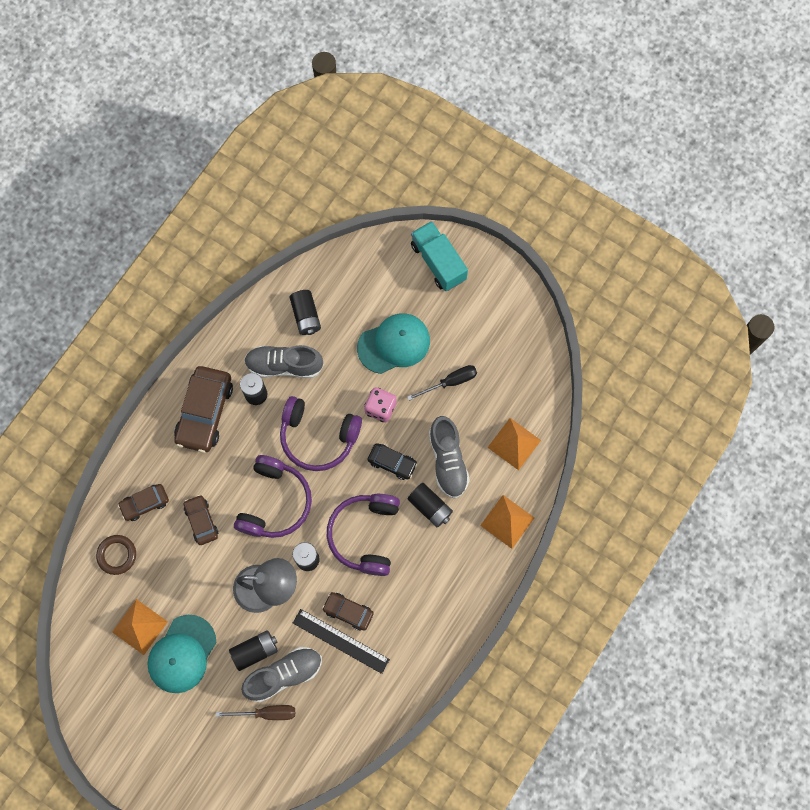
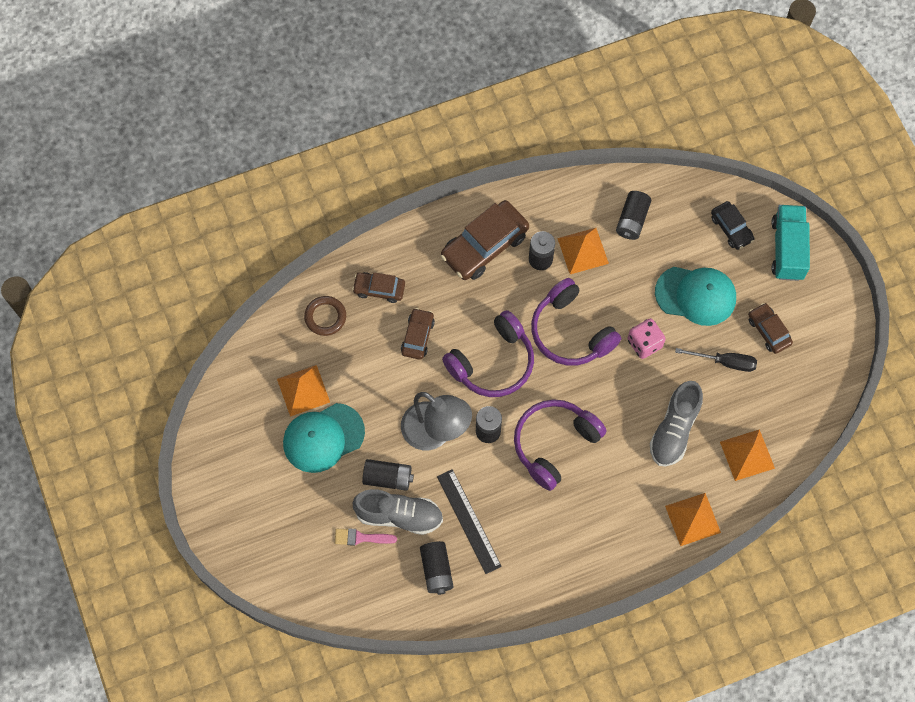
camera: 35 degrees right, 5 degrees down
brown screwdriver [216,705,295,720] -> pink brush [335,529,397,546]
grey shoe [244,345,324,378] -> orange pyramid [557,228,609,274]
brown car [322,592,374,631] -> brown car moved to [748,303,793,354]
black car [368,443,417,480] -> black car moved to [711,201,755,250]
black battery [407,483,453,528] -> black battery moved to [420,541,454,595]

